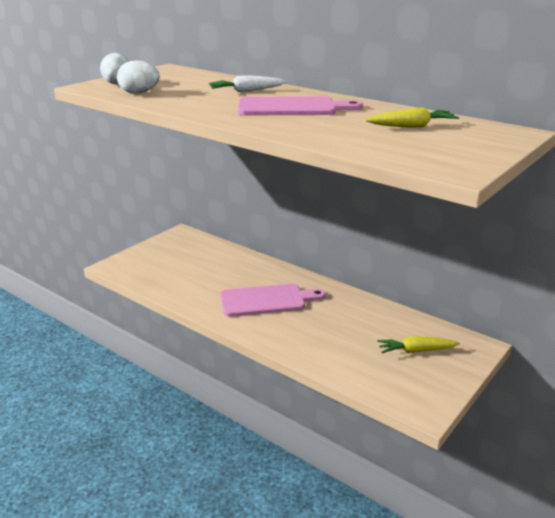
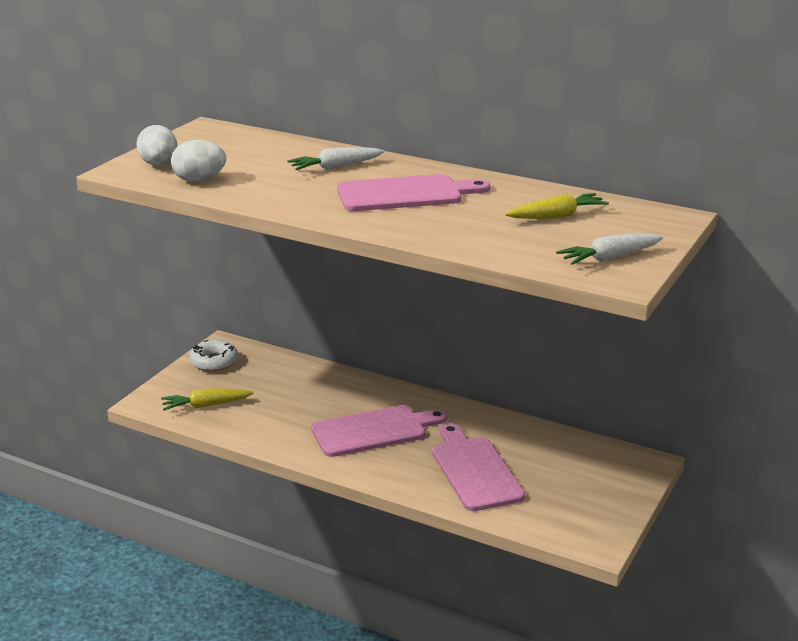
camera: 10 degrees left, 0 degrees up
yellow carrot [377,336,460,353] -> yellow carrot moved to [161,388,253,410]
none -> white donut [189,340,238,372]
none -> pink cutting board [432,423,525,511]
none -> white carrot [556,234,663,265]

